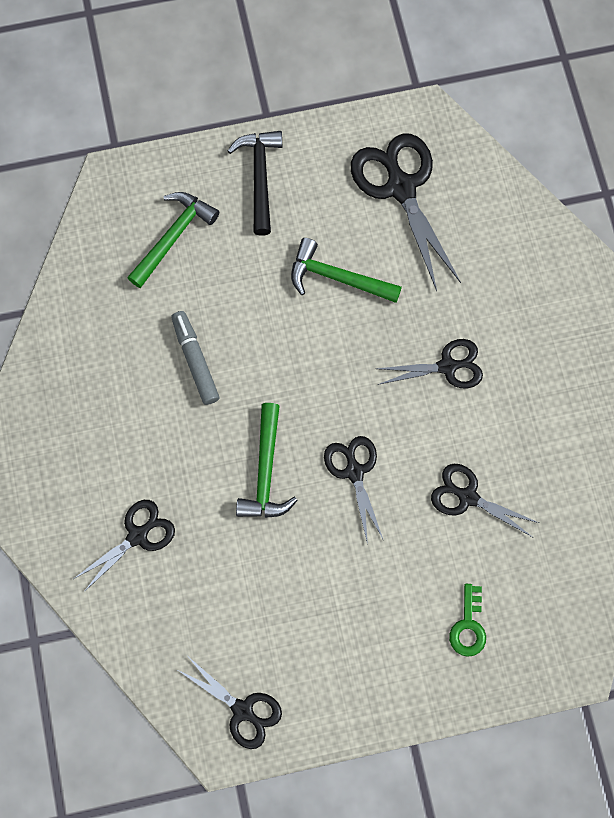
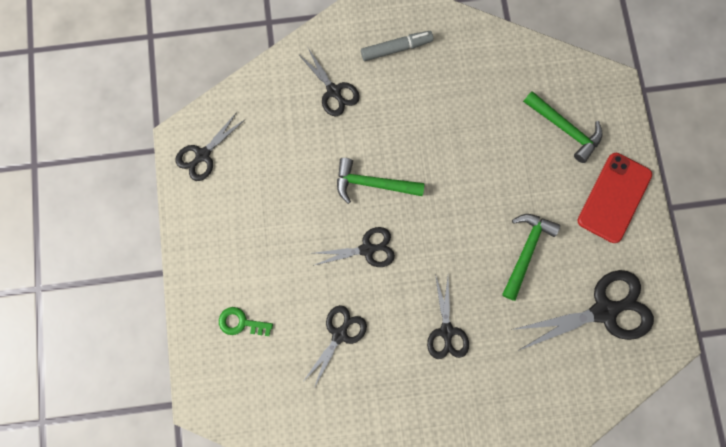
camera: 95 degrees right, 5 degrees up
grey marker [171,311,219,405] -> grey marker moved to [361,31,433,61]
black hammer [227,131,283,236] -> red phone [578,153,652,243]

